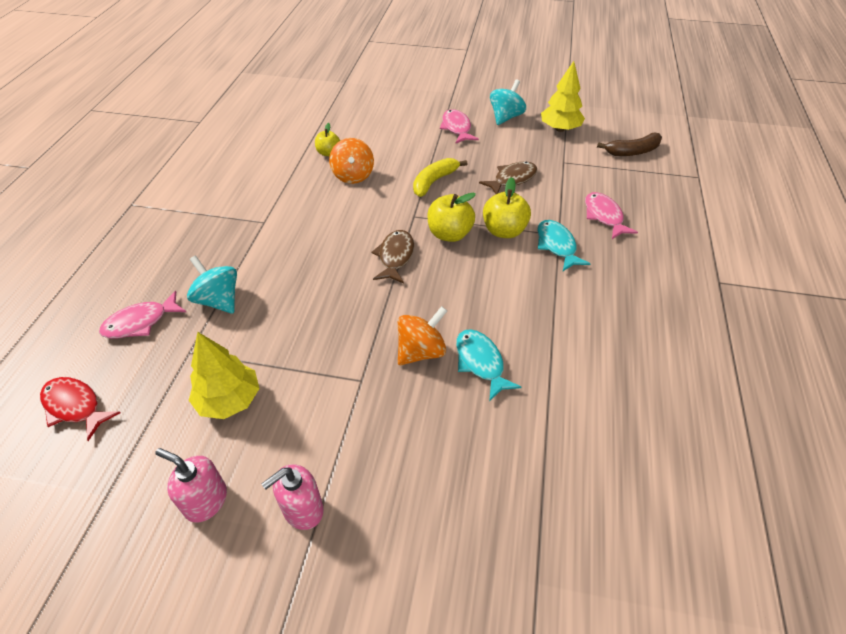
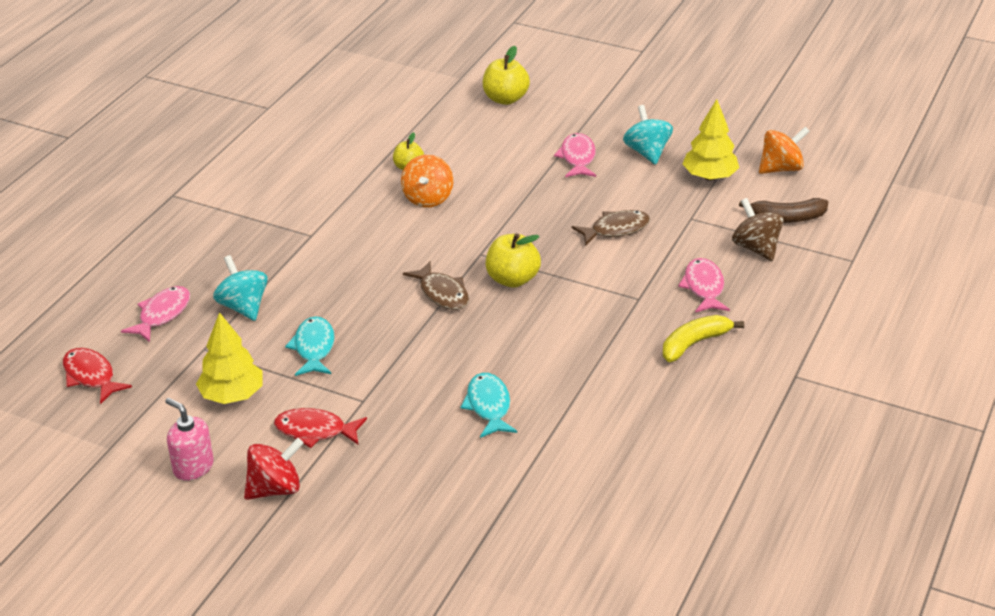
camera: 15 degrees right, 10 degrees down
pink fish [99,291,186,339] -> pink fish turned 135 degrees clockwise [121,286,190,342]
pink soap dispenser [262,464,324,530] -> red spinning top [244,438,304,500]
brown fish [372,230,414,283] -> brown fish turned 120 degrees clockwise [403,261,469,310]
orange spinning top [398,306,447,365] -> orange spinning top moved to [759,127,810,174]
yellow banana [413,158,467,197] -> yellow banana moved to [663,315,744,362]
yellow apple [483,177,531,238] -> yellow apple moved to [483,46,530,105]
turquoise spinning top [490,79,526,125] -> turquoise spinning top turned 60 degrees counterclockwise [623,105,673,165]
turquoise fish [537,220,590,271] -> turquoise fish moved to [285,316,335,376]
none -> red fish [274,408,367,448]
none -> brown spinning top [732,198,784,261]

